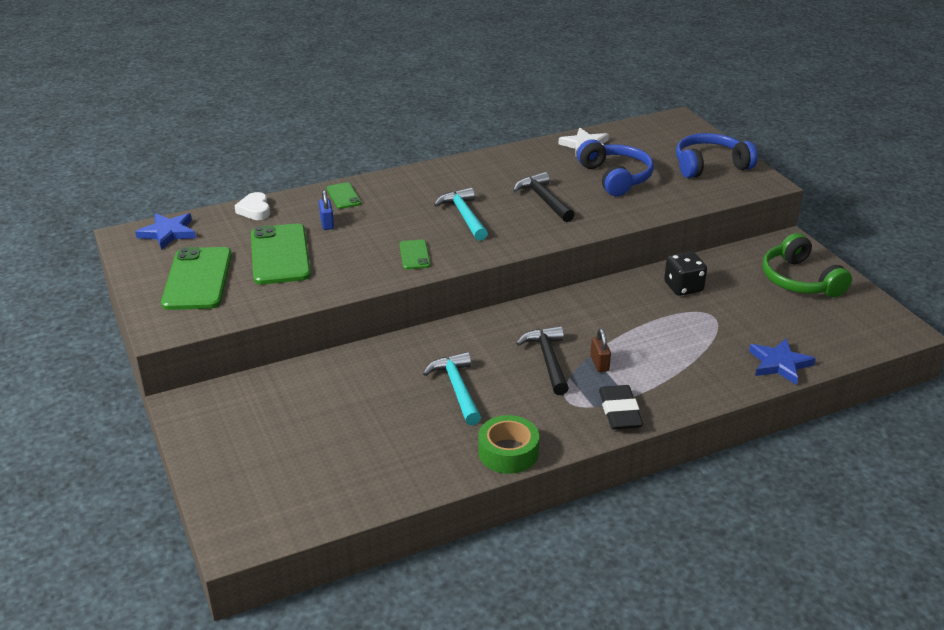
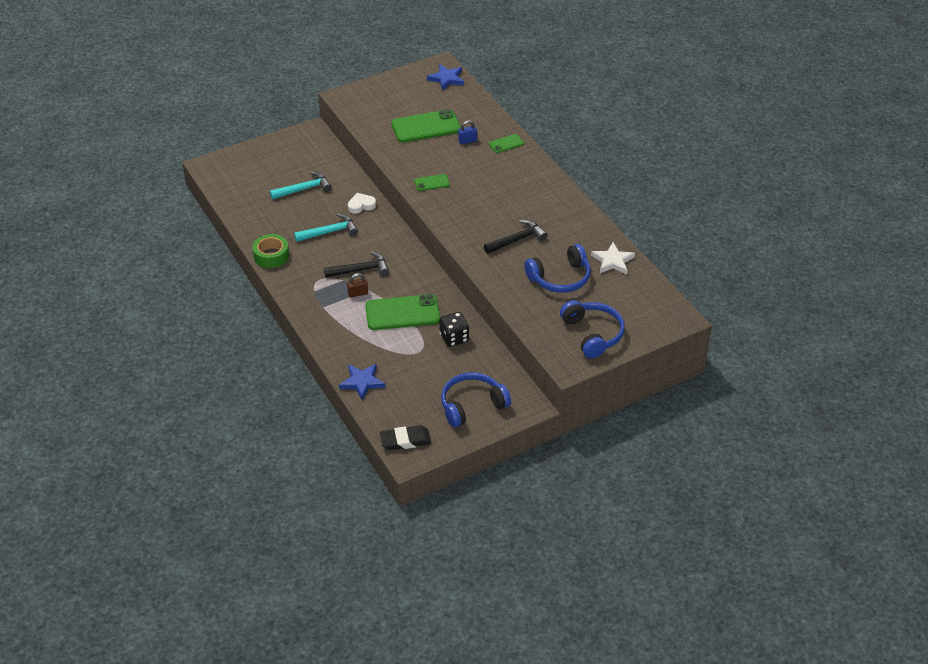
camera: 85 degrees right, 10 degrees up
green phone [161,247,232,310] -> green phone moved to [365,294,440,330]
white heart [234,192,270,220] -> white heart moved to [348,193,376,214]
turquoise hammer [434,187,488,241] -> turquoise hammer moved to [270,171,331,199]
black eraser [599,385,643,429] -> black eraser moved to [380,425,431,451]
green headphones [762,233,852,297] -> blue headphones [441,372,511,427]

